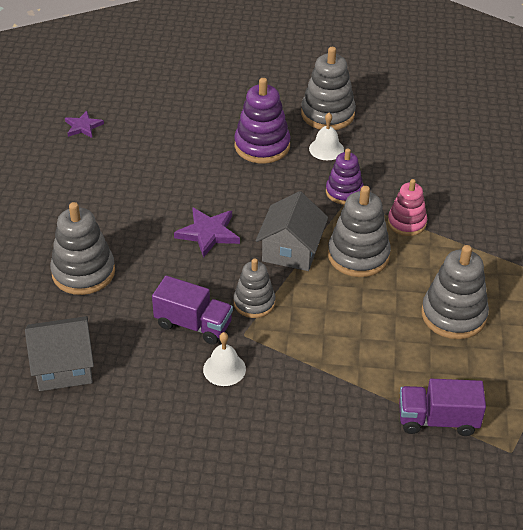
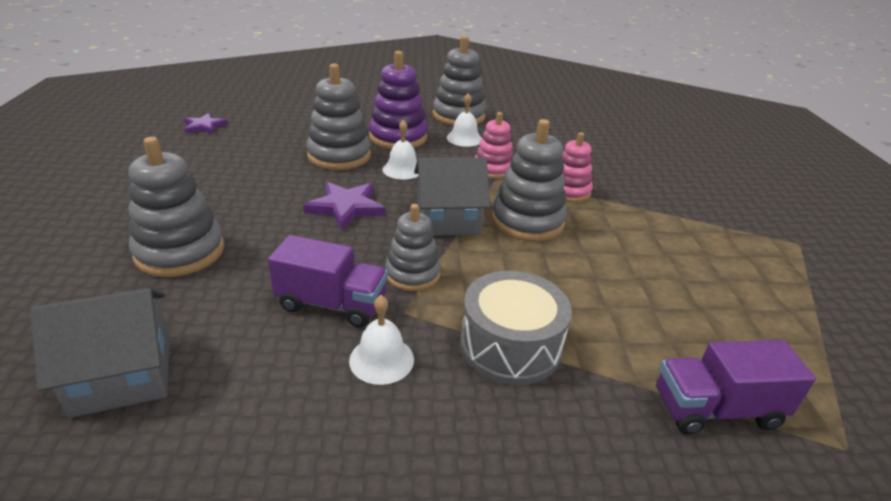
camera: 10 degrees left, 10 degrees down
grey house [256,191,328,271] -> grey house turned 75 degrees clockwise [414,157,490,236]
purple stacking toy [326,148,364,205] -> pink stacking toy [474,112,513,179]
grey stacking toy [422,245,489,339] -> grey stacking toy moved to [306,64,371,170]
none -> white bell [382,120,418,179]
none -> grey drum [460,271,572,385]

